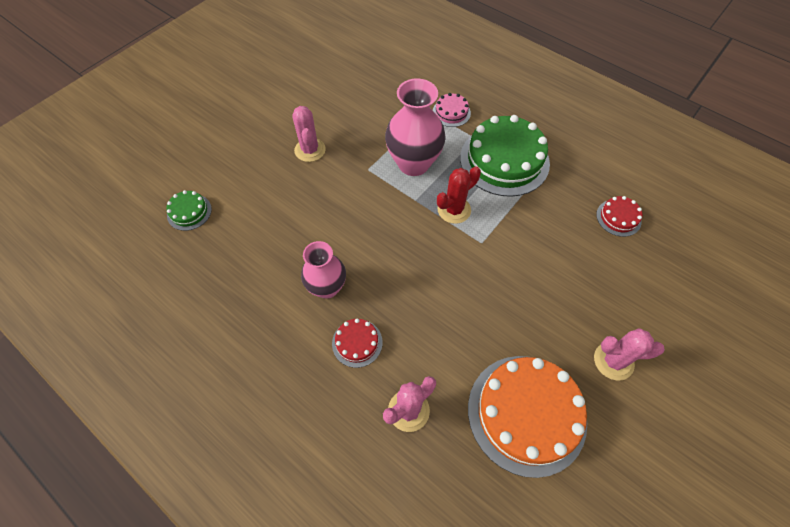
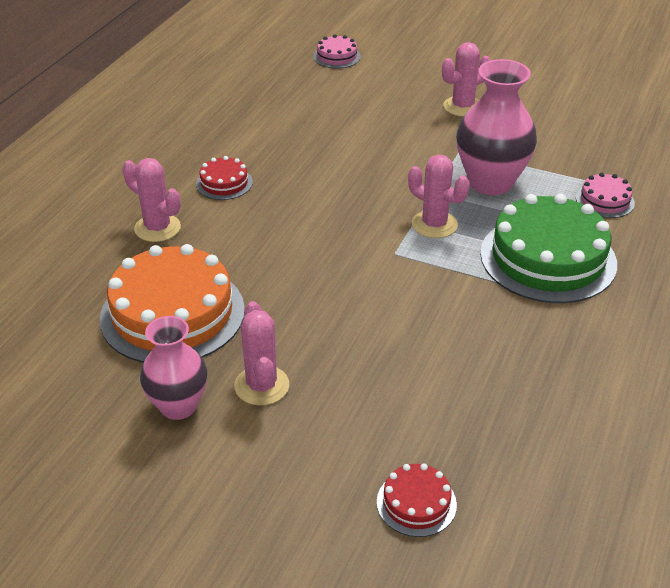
camera: 75 degrees right, 20 degrees down
green cake [166,190,212,231] -> pink cake [313,34,361,69]
pink vase [301,241,346,299] -> pink vase moved to [140,316,207,420]
red cactus [437,166,481,224] -> pink cactus [408,155,470,238]
red cake [596,196,642,237] -> red cake moved to [377,463,457,537]

